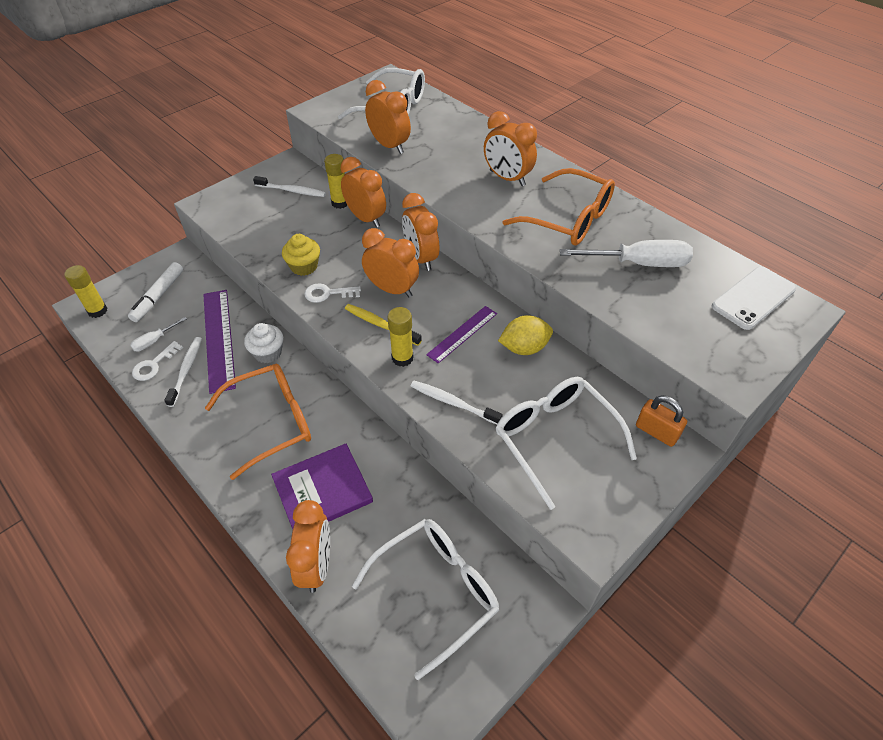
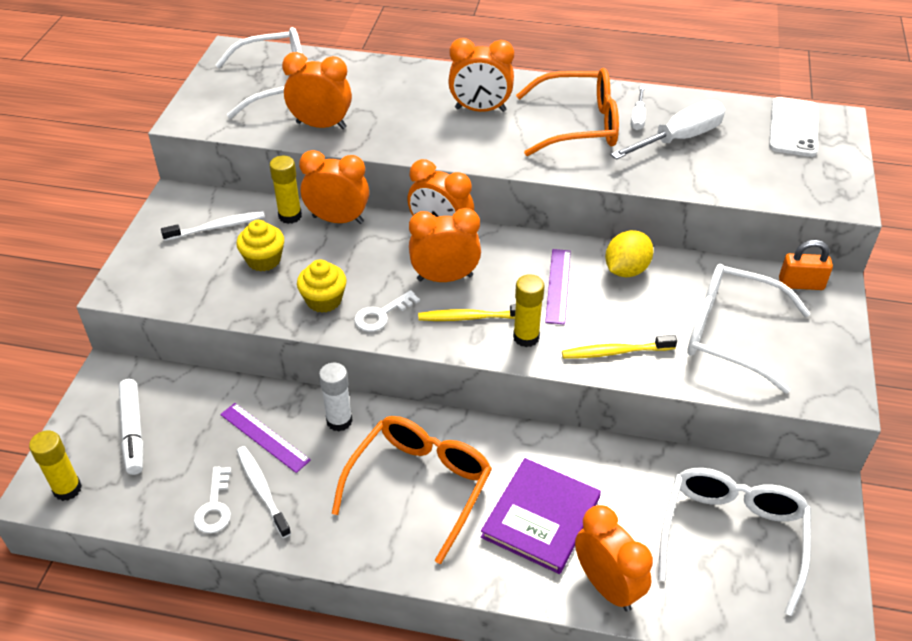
camera: 35 degrees left, 5 degrees down
white screwdriver [130,317,187,352] -> white screwdriver moved to [631,87,646,130]
purple ruler [203,290,236,394] -> purple ruler [220,403,311,473], size x0.60
white cupcake [244,323,283,363] -> white glue stick [319,363,353,431]
white toothbrush [411,381,503,424] -> yellow toothbrush [562,335,677,359]
none -> yellow cupcake [236,220,284,271]

